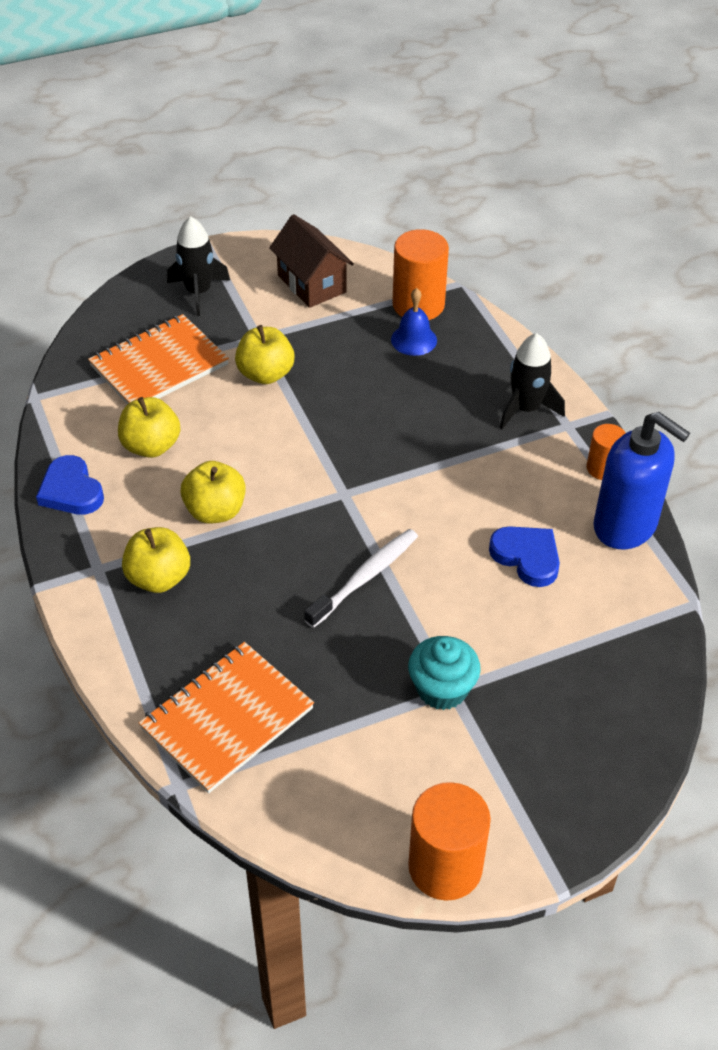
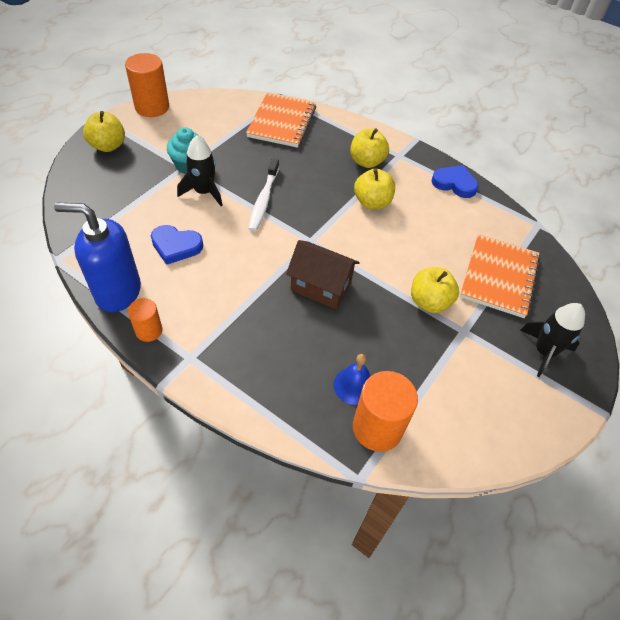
camera: 145 degrees right, 5 degrees up
yellow apple [118,397,180,458] -> yellow apple moved to [83,111,125,152]
brown house [269,214,354,308] -> brown house moved to [286,240,360,309]
black rocket [500,333,565,429] -> black rocket moved to [177,136,223,206]

